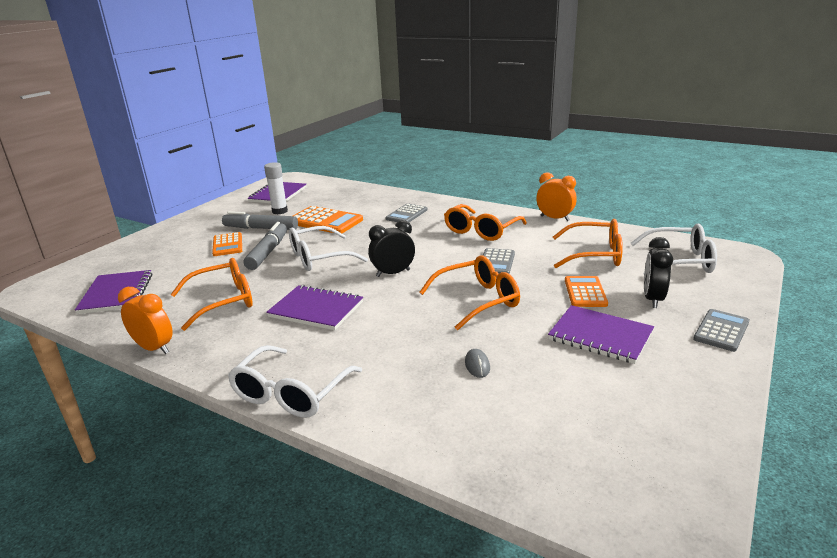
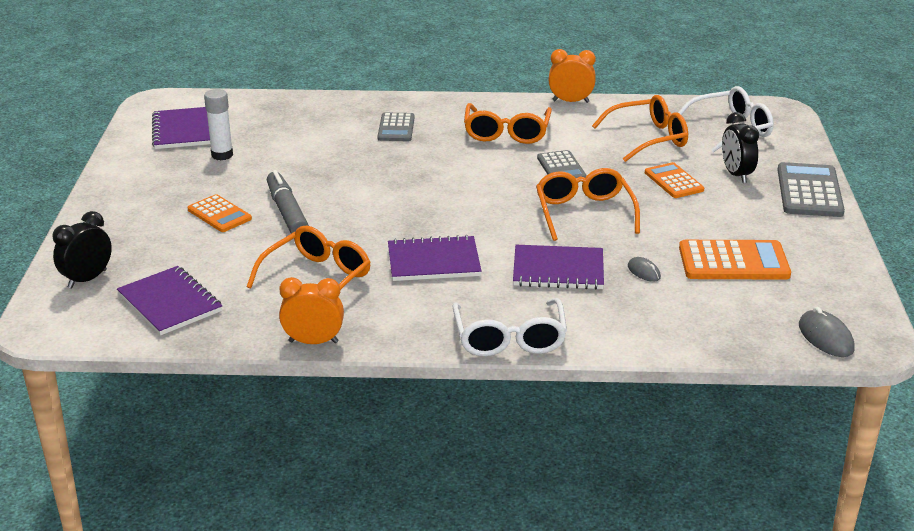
camera: 30 degrees left, 5 degrees up
grey marker [222,211,298,230] -> none
white glasses [289,226,368,271] -> none
orange calculator [293,206,363,233] -> orange calculator moved to [679,240,791,280]
black clock [368,220,415,277] -> black clock moved to [53,211,112,289]
orange glasses [419,256,520,330] -> orange glasses turned 45 degrees counterclockwise [536,168,640,241]
purple notebook [548,305,654,364] -> purple notebook moved to [513,245,604,290]
grey calculator [693,309,749,352] -> grey calculator [778,162,845,217], size x1.58
none -> grey mouse [799,307,855,357]

